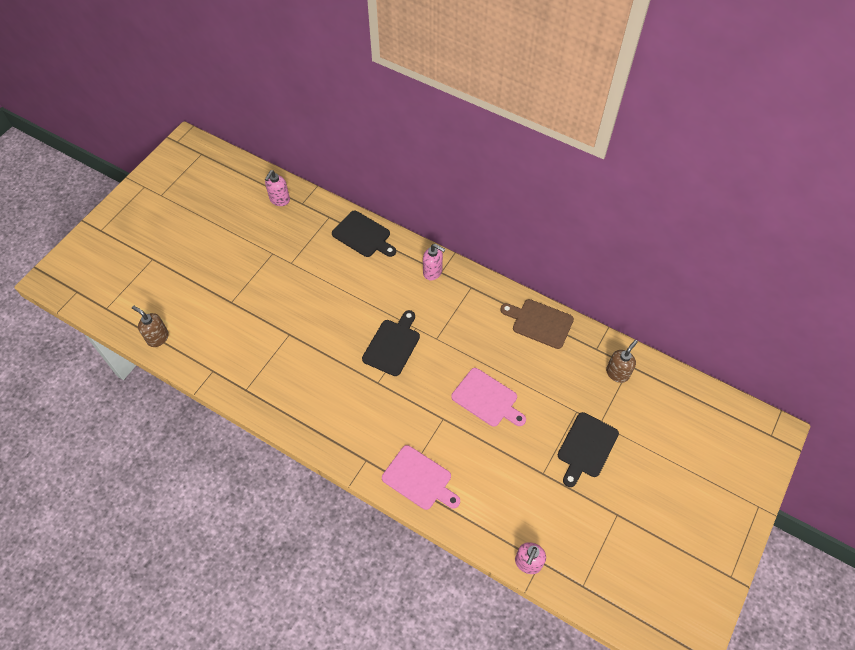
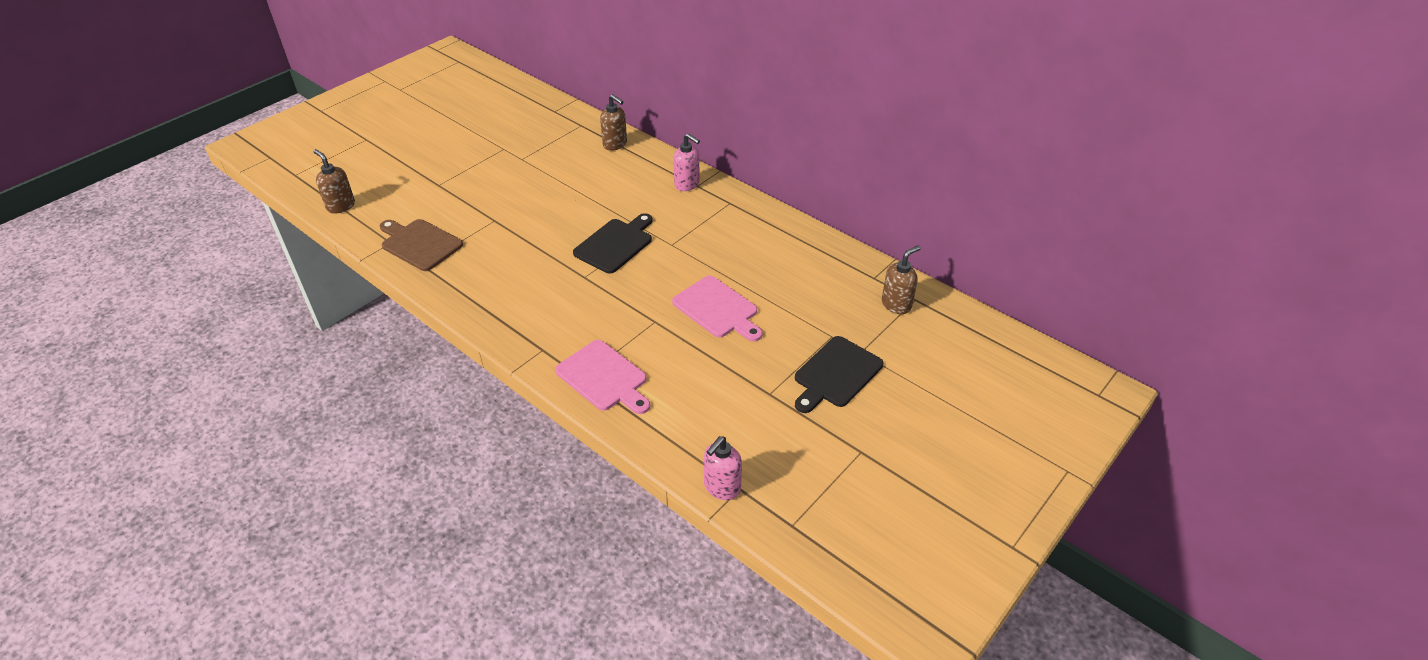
camera: 10 degrees right, 15 degrees down
pink soap dispenser [265,170,290,206] -> none
black cutting board [332,211,396,257] -> brown soap dispenser [600,94,627,151]
brown cutting board [500,299,574,349] -> brown cutting board moved to [380,219,463,271]

